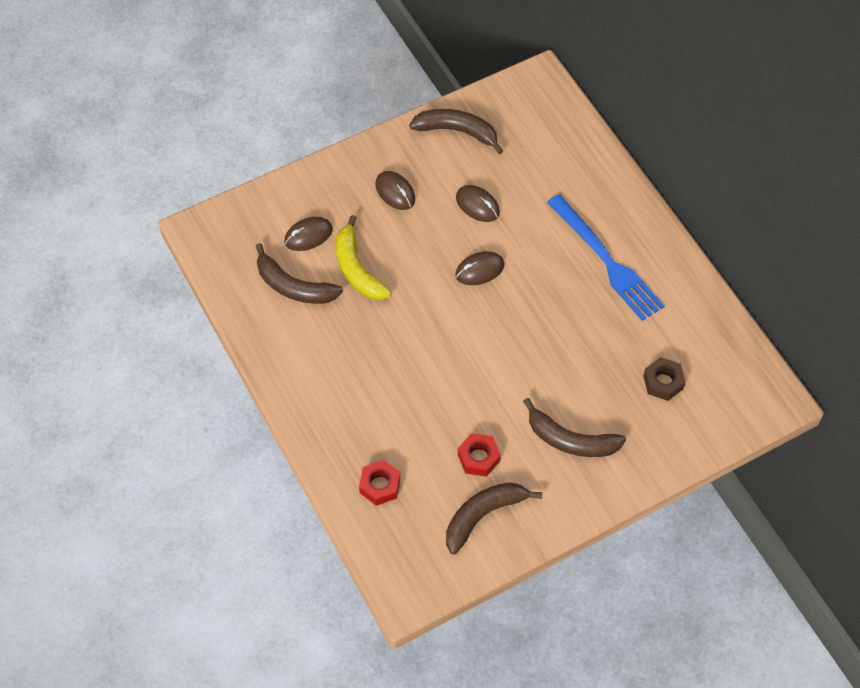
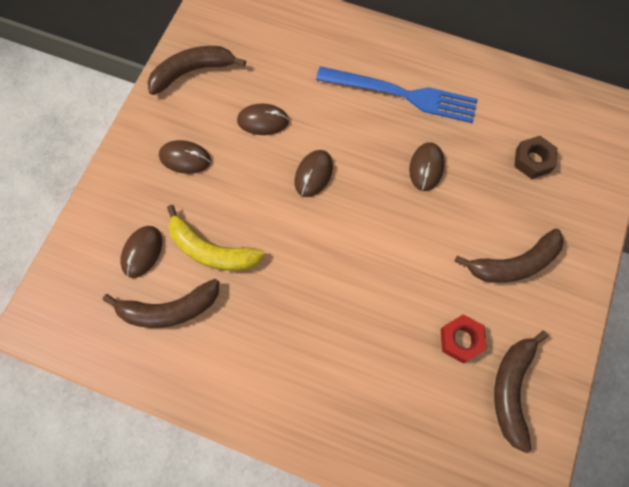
camera: 40 degrees left, 10 degrees up
red nut [359,460,400,506] -> none
none -> brown mouse [409,142,445,191]

